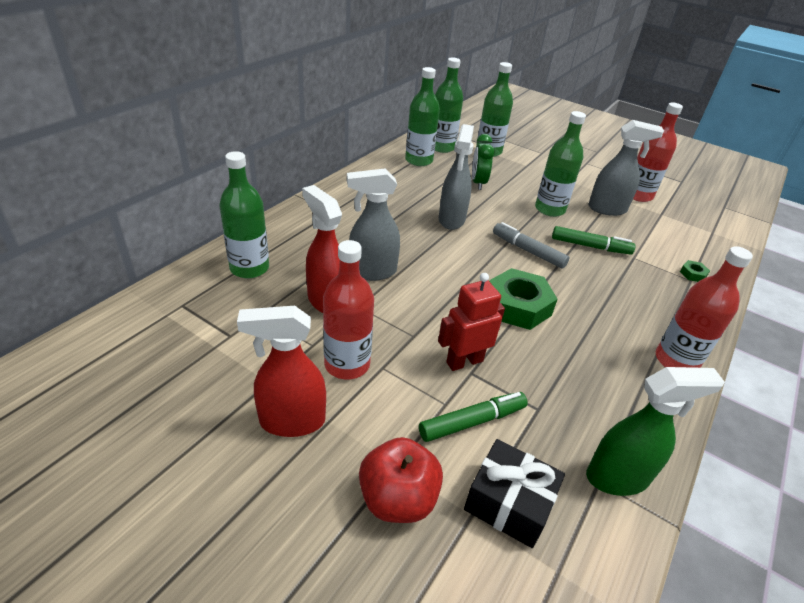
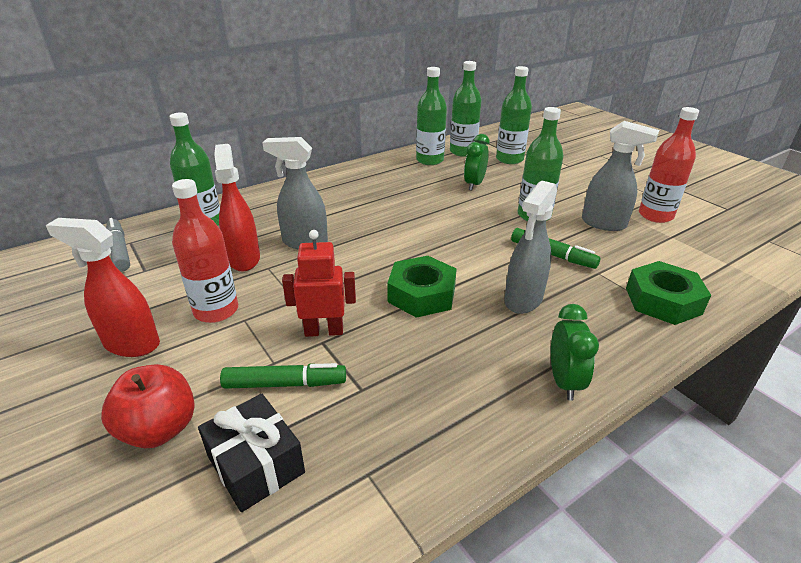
camera: 25 degrees right, 5 degrees down
grey spray bottle [439,124,474,230] -> grey spray bottle moved to [505,180,557,314]
grey marker [493,222,569,269] -> grey marker moved to [106,218,130,272]
green spray bottle [586,367,724,496] -> none
red bottle [656,246,753,368] -> green clock [551,304,599,401]
green nut [680,260,710,282] -> green nut [626,261,711,325], size x2.33

